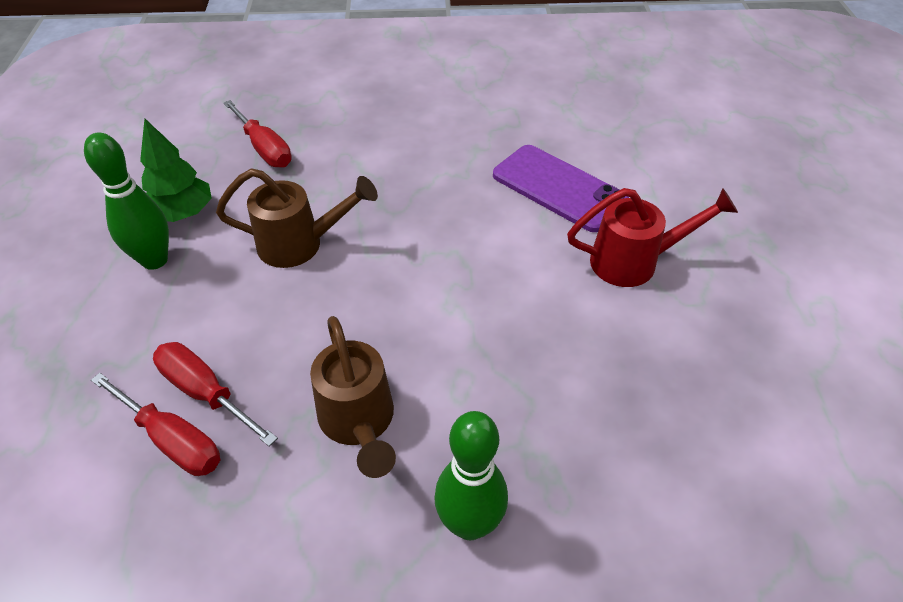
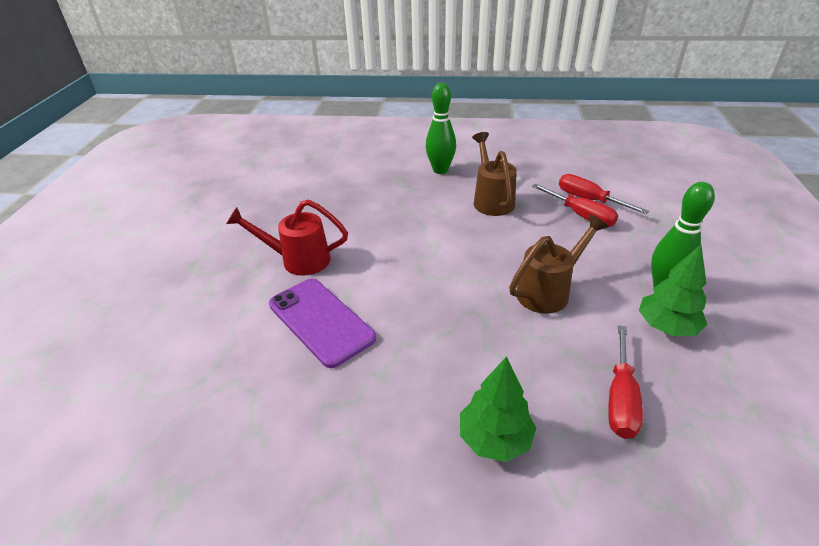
camera: 170 degrees left, 10 degrees down
brown watering can [216,168,378,268] -> brown watering can turned 135 degrees clockwise [509,215,608,314]
red screwdriver [224,100,292,168] -> red screwdriver turned 135 degrees counterclockwise [608,325,643,439]
none -> green tree [460,356,536,462]

